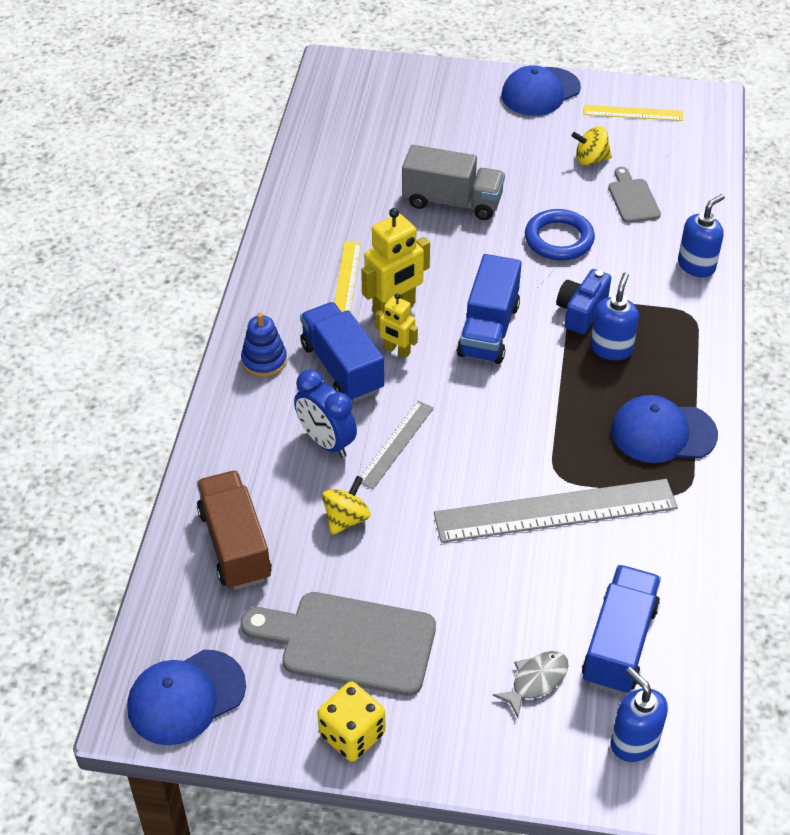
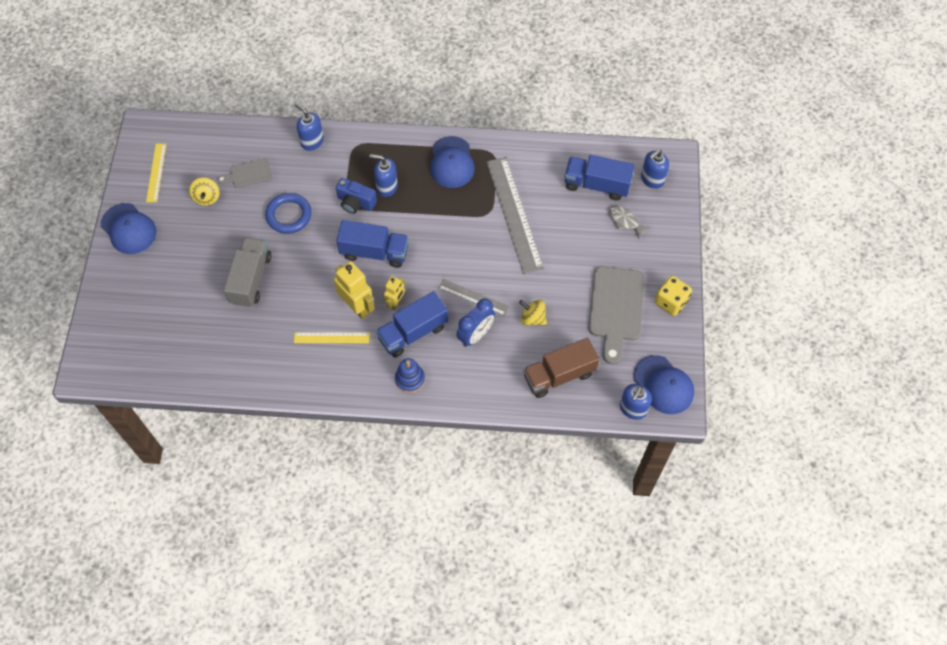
camera: 95 degrees left, 15 degrees up
none -> blue soap dispenser [620,384,652,420]

